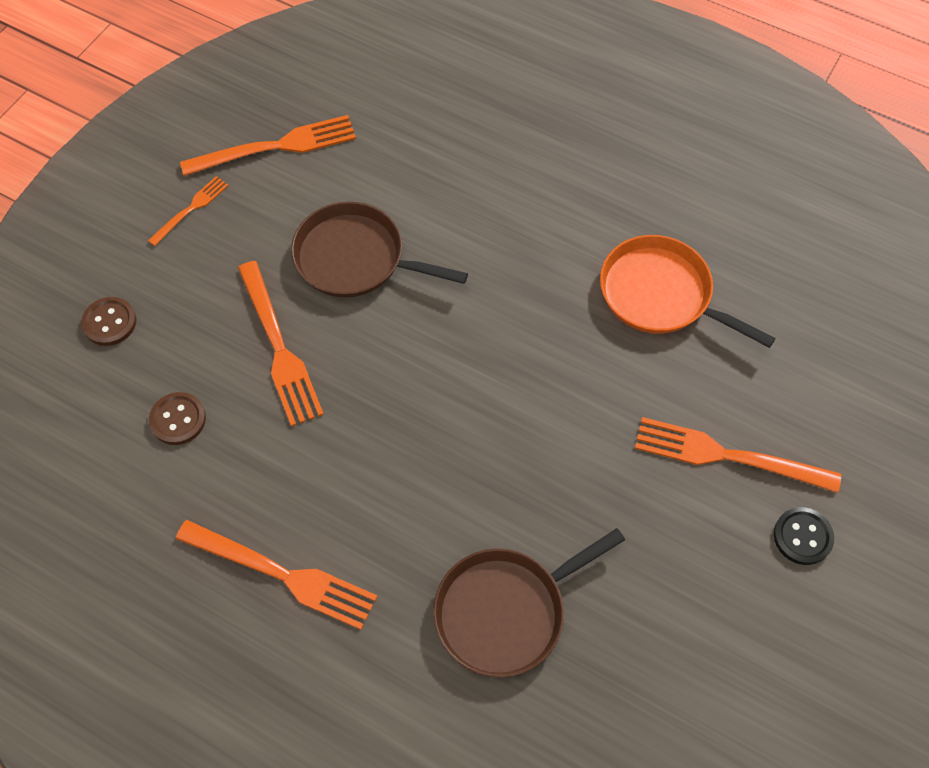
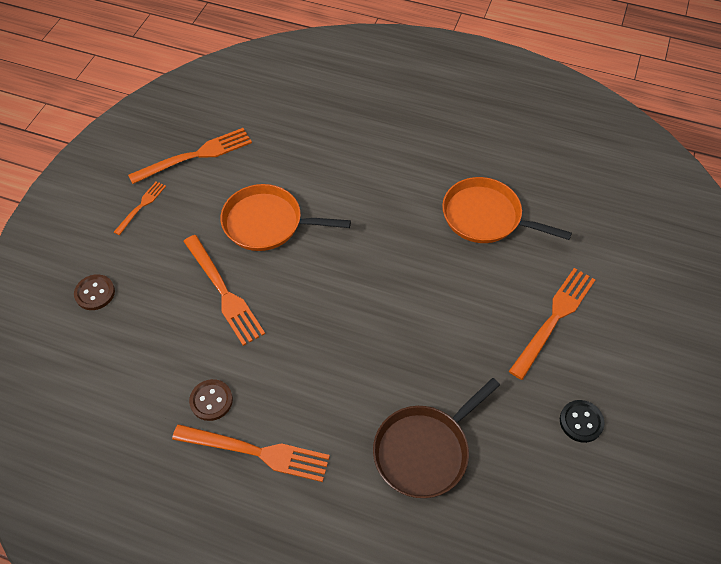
camera: 10 degrees left, 5 degrees down
brown button [149,392,206,445] -> brown button moved to [189,379,233,421]
brown pan [291,202,468,298] -> orange pan [220,184,351,251]
orange fork [635,417,841,493] -> orange fork turned 120 degrees clockwise [509,268,596,380]
black button [774,507,834,565] -> black button moved to [560,400,605,443]

